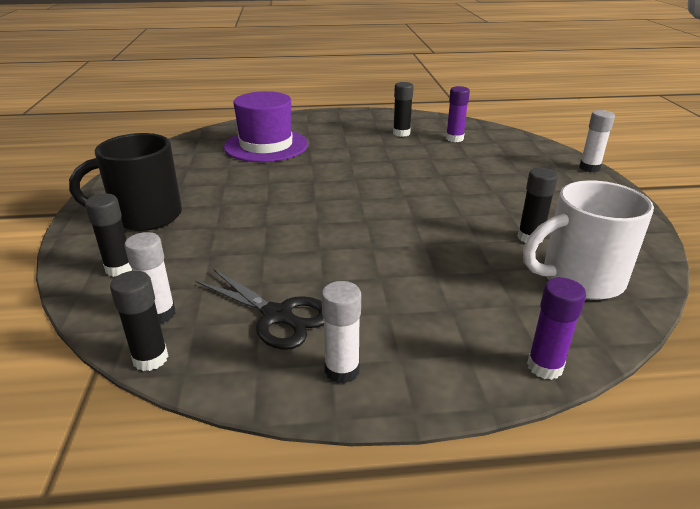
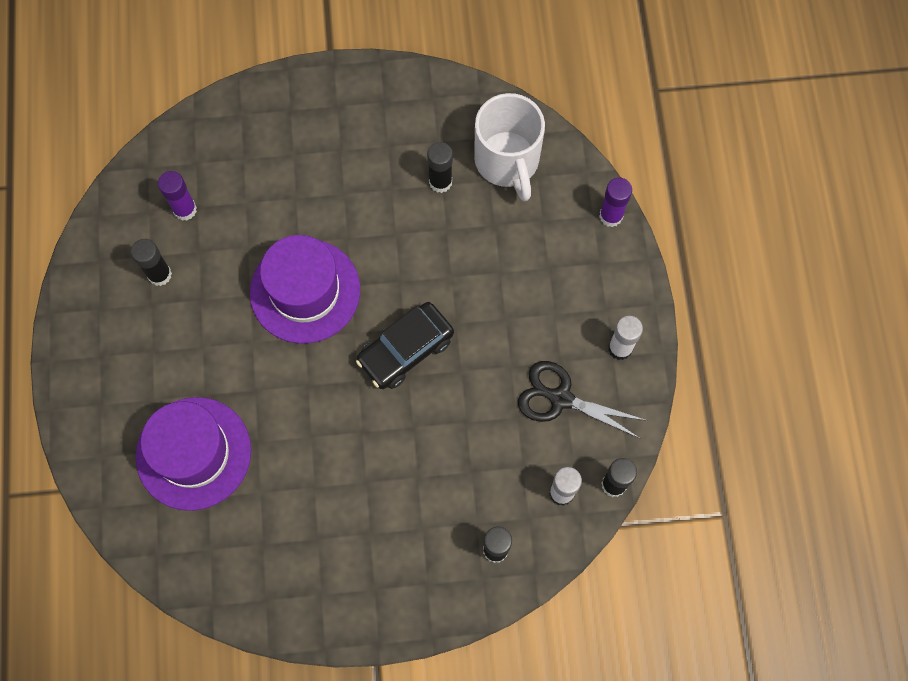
camera: 90 degrees left, 40 degrees up
black mug [69,133,182,231] -> none
black scissors [195,269,324,350] -> black scissors turned 105 degrees counterclockwise [518,361,648,439]
white glue stick [579,110,615,172] -> none
none -> purple hat [250,235,360,344]
none -> black car [356,302,454,389]

